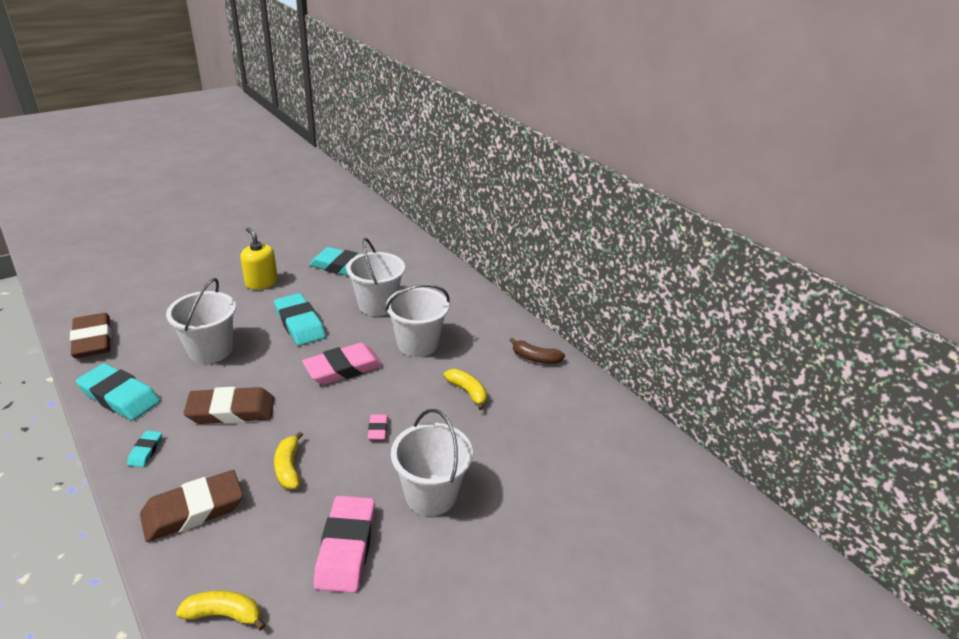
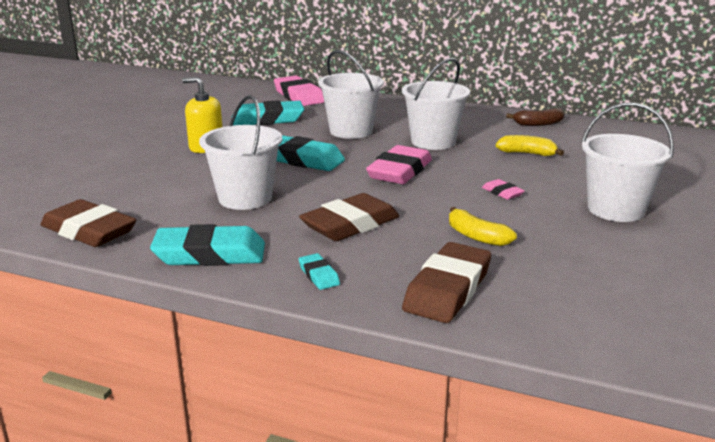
camera: 30 degrees left, 10 degrees down
yellow banana [176,590,265,631] -> none
pink eraser [314,496,375,593] -> pink eraser moved to [274,76,324,106]

